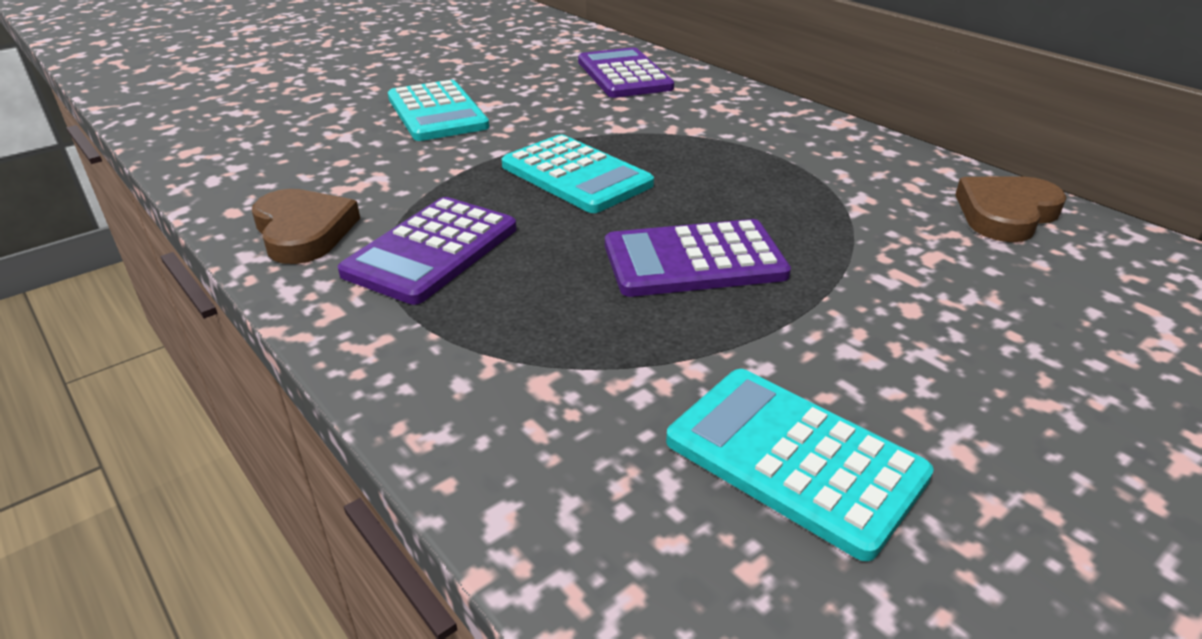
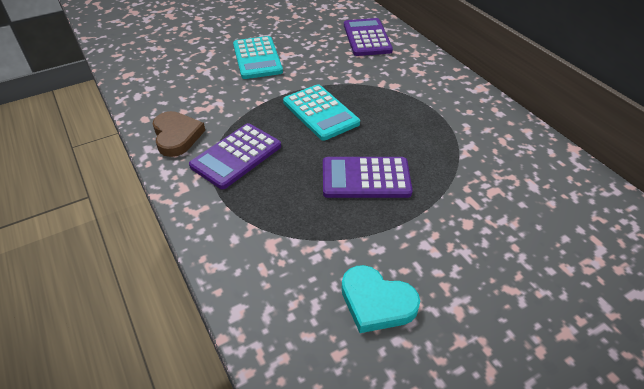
camera: 10 degrees right, 10 degrees up
turquoise calculator [666,369,934,561] -> turquoise heart [342,265,420,333]
brown heart [955,177,1067,242] -> none

